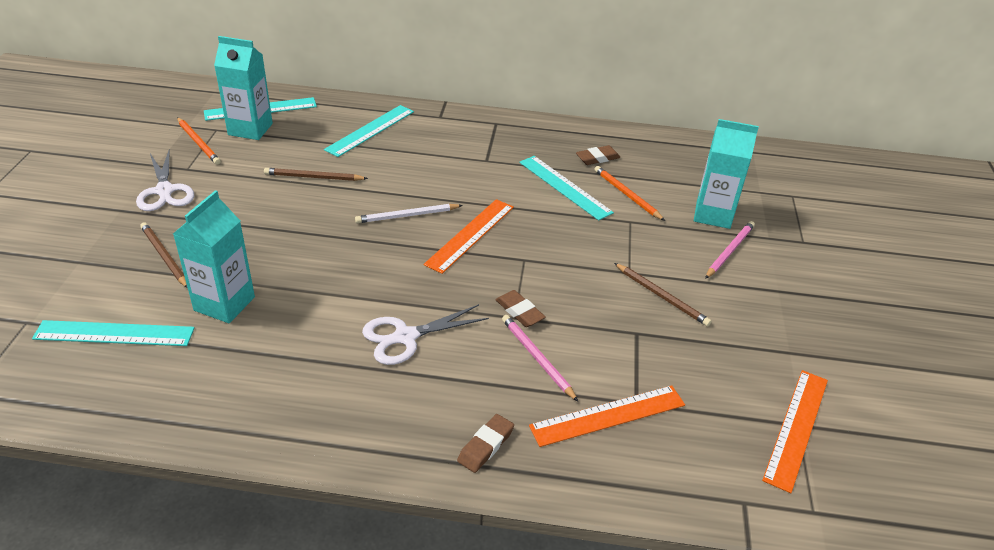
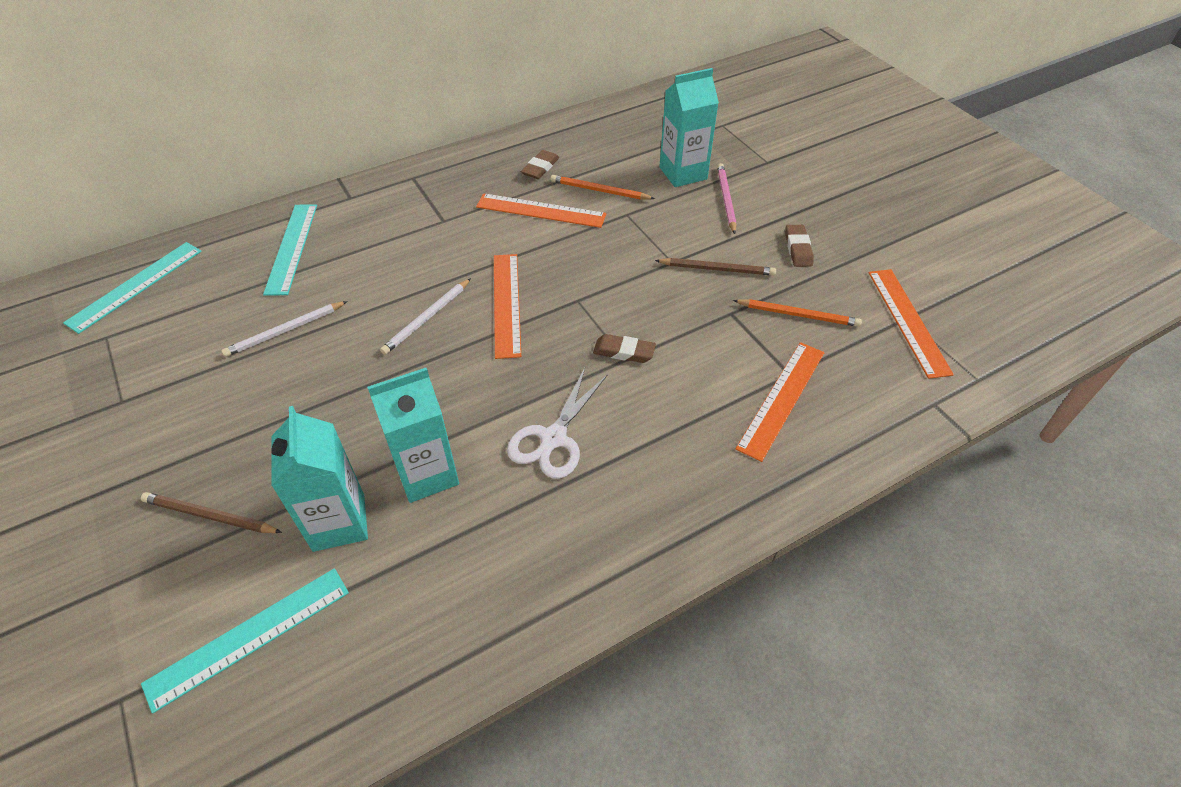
camera: 35 degrees left, 10 degrees up
white scissors [136,149,194,211] -> none
orange pencil [177,117,221,165] -> orange pencil moved to [733,299,862,327]
turquoise carton [214,36,273,140] -> turquoise carton moved to [367,368,459,503]
brown pencil [264,168,368,181] -> white pencil [221,301,348,357]
brown eraser [457,414,514,473] -> brown eraser moved to [785,225,814,267]
pink pencil [502,315,578,401] -> none
turquoise ruler [519,156,614,221] -> orange ruler [476,193,606,228]

